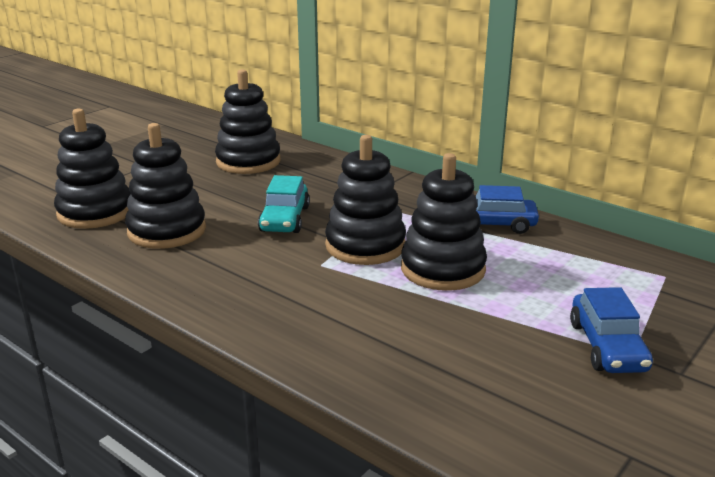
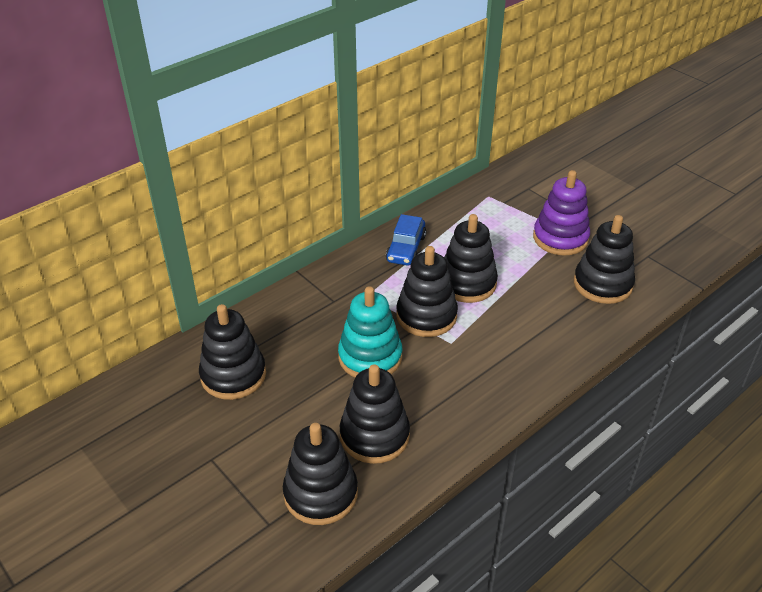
camera: 80 degrees left, 15 degrees up
turquoise car [258,175,310,233] -> turquoise stacking toy [338,286,402,377]
blue car [570,287,653,373] -> purple stacking toy [533,170,590,256]
none -> black stacking toy [574,215,635,304]

